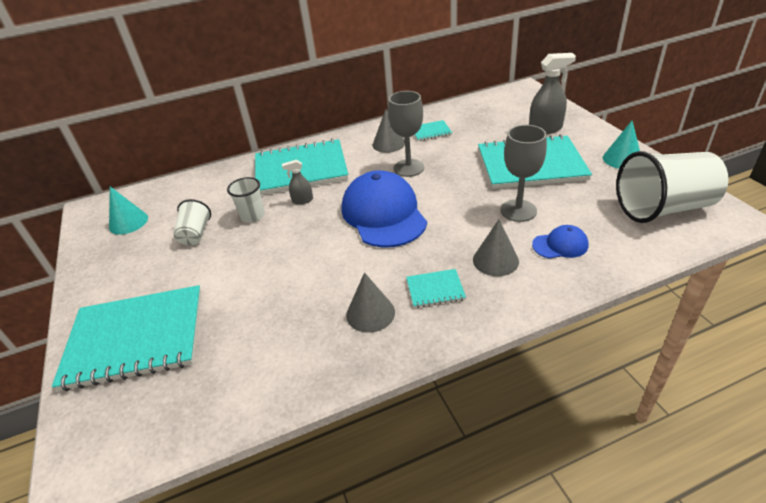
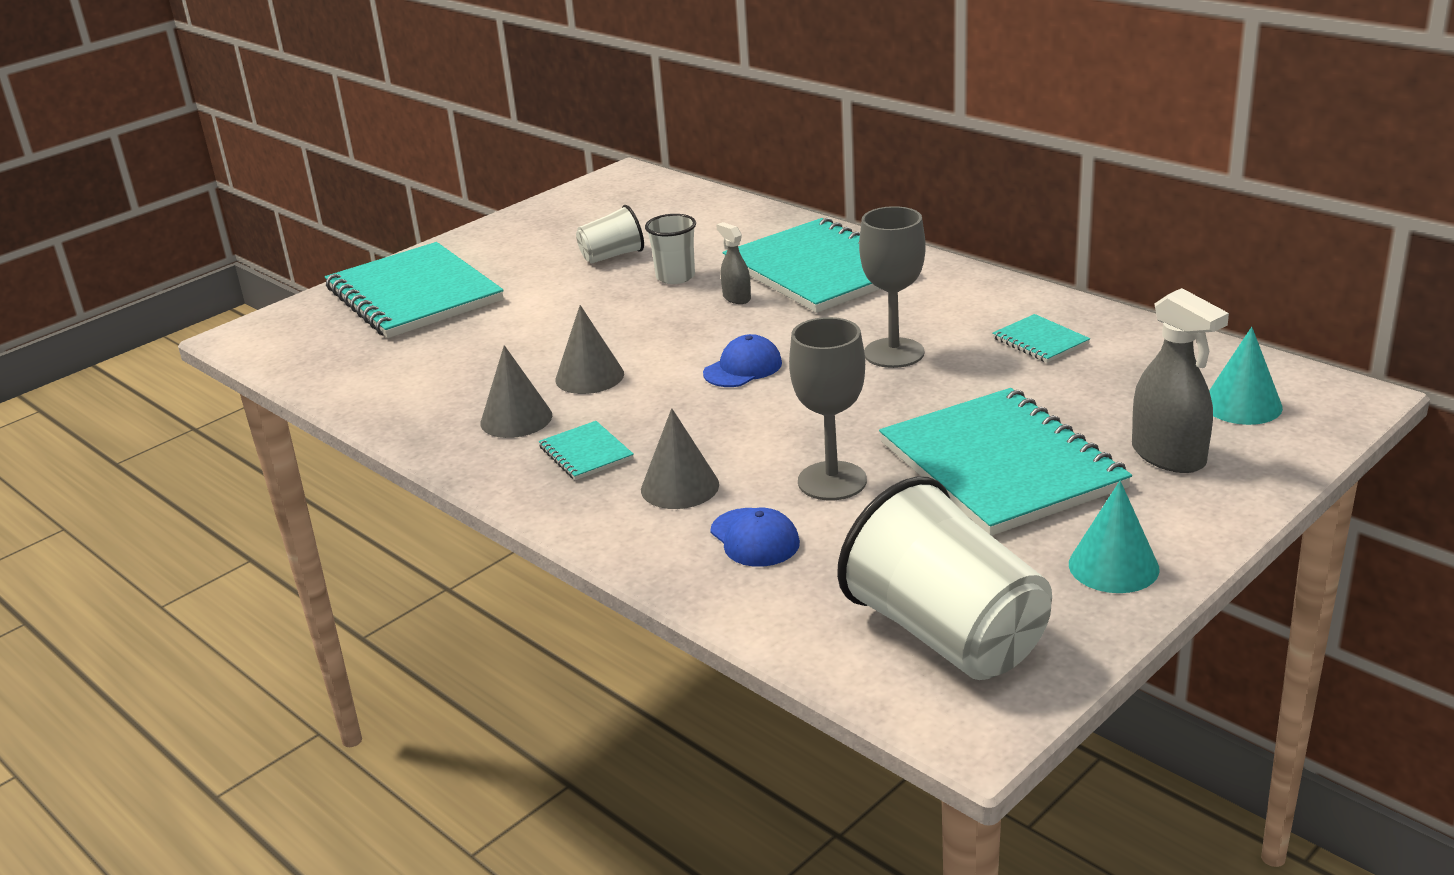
camera: 65 degrees right, 10 degrees down
turquoise cone [109,186,148,235] -> turquoise cone moved to [1209,327,1283,425]
blue cap [342,170,427,248] -> blue cap [703,334,782,387], size x0.46
grey cone [372,109,405,153] -> grey cone moved to [555,305,624,394]

